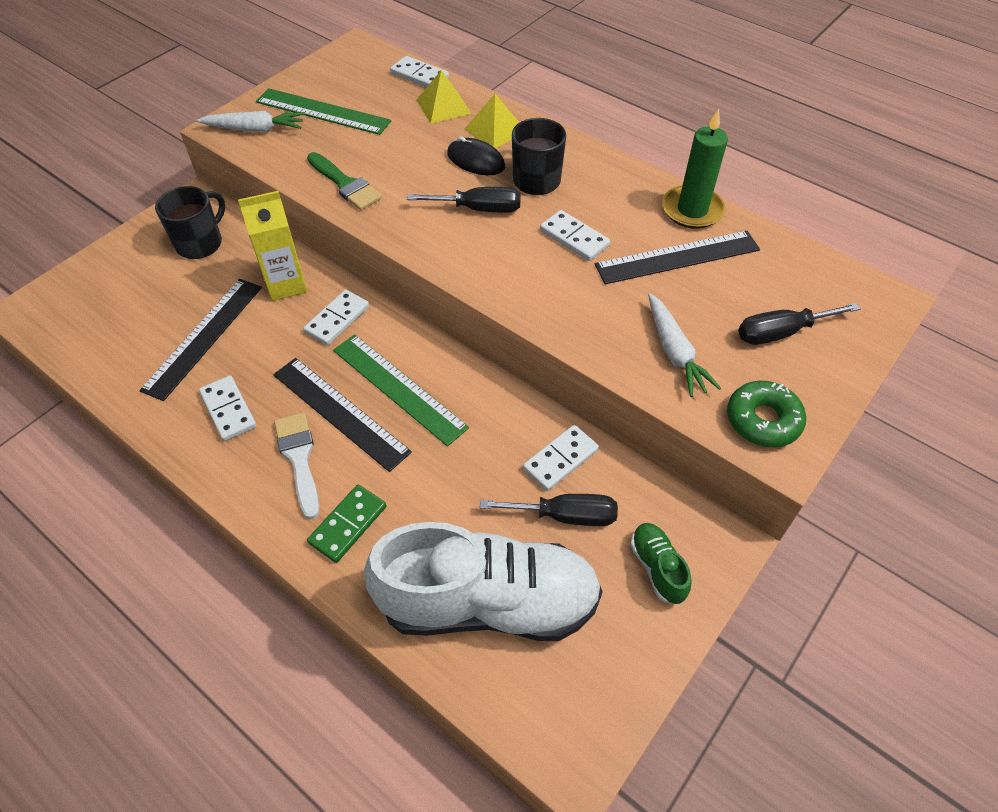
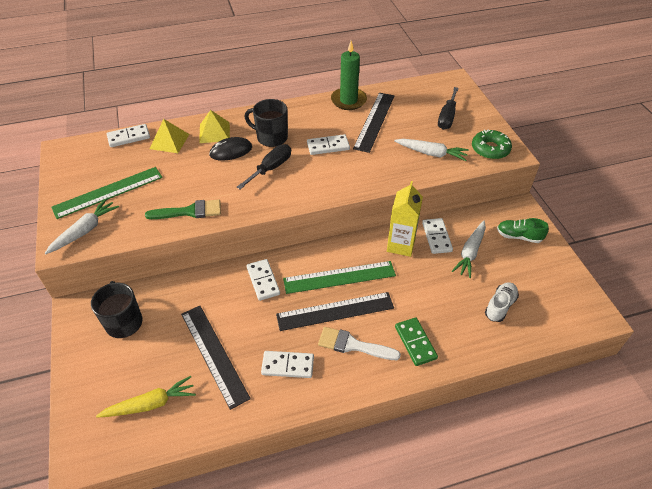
camera: 55 degrees left, 5 degrees down
yellow carton [238,191,307,301] -> yellow carton moved to [387,181,423,257]
white shoe [364,522,603,641] -> white shoe [485,282,519,322], size x0.41
black screwdriver [480,494,618,526] -> white carrot [452,221,486,278]
none -> yellow carrot [96,376,196,418]

